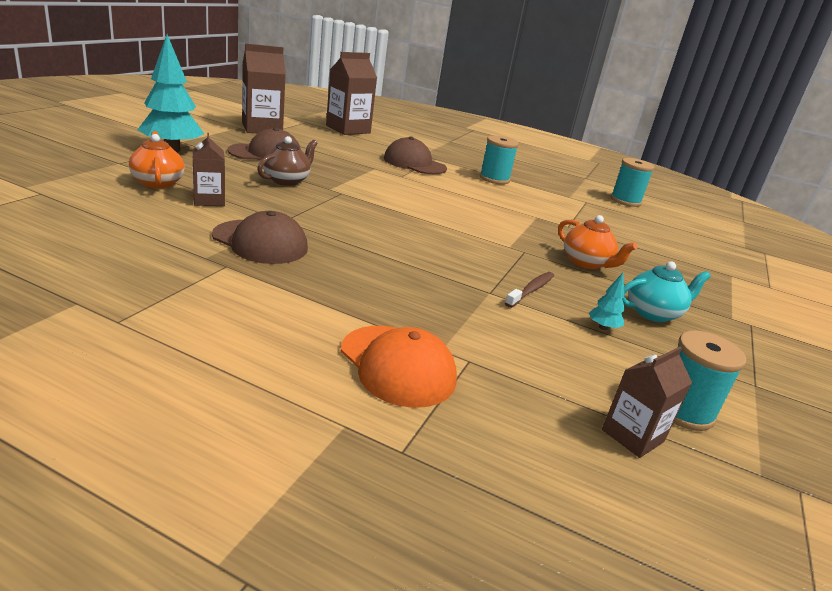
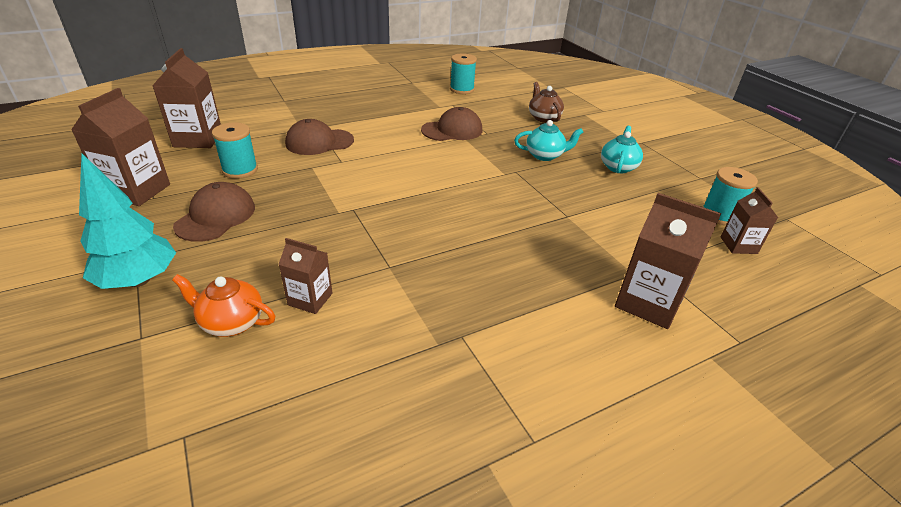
camera: 50 degrees left, 10 degrees up
brown cap [212,211,308,264] -> brown cap moved to [421,107,482,141]
brown teapot [257,136,317,186] -> brown teapot moved to [529,82,564,123]
orange cap [341,326,457,408] -> brown carton [615,193,721,329]
turquoise spool [480,135,519,184] -> turquoise spool moved to [212,123,258,179]
brown toothbrush [505,272,554,308] -> none
orange teapot [558,215,637,269] -> turquoise teapot [514,120,583,161]
turquoise tree [589,273,625,330] -> none

